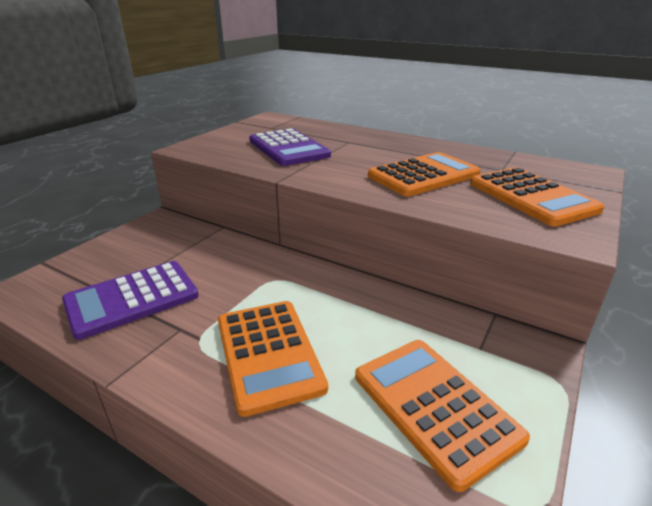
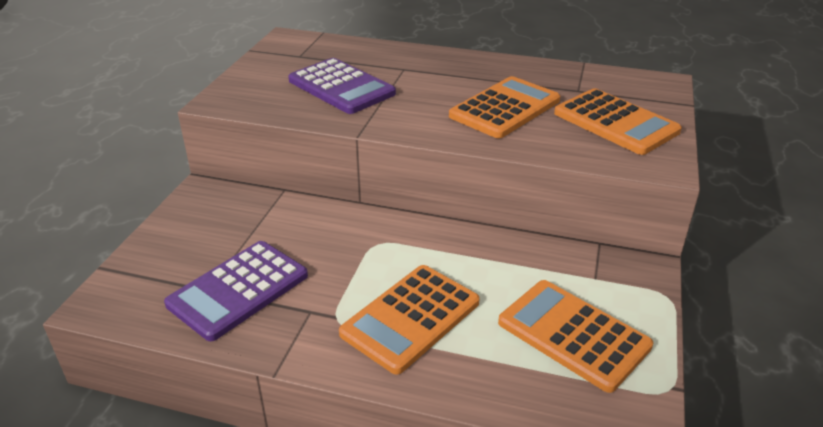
camera: 15 degrees left, 5 degrees up
orange calculator [218,301,328,417] -> orange calculator turned 75 degrees clockwise [339,265,480,375]

